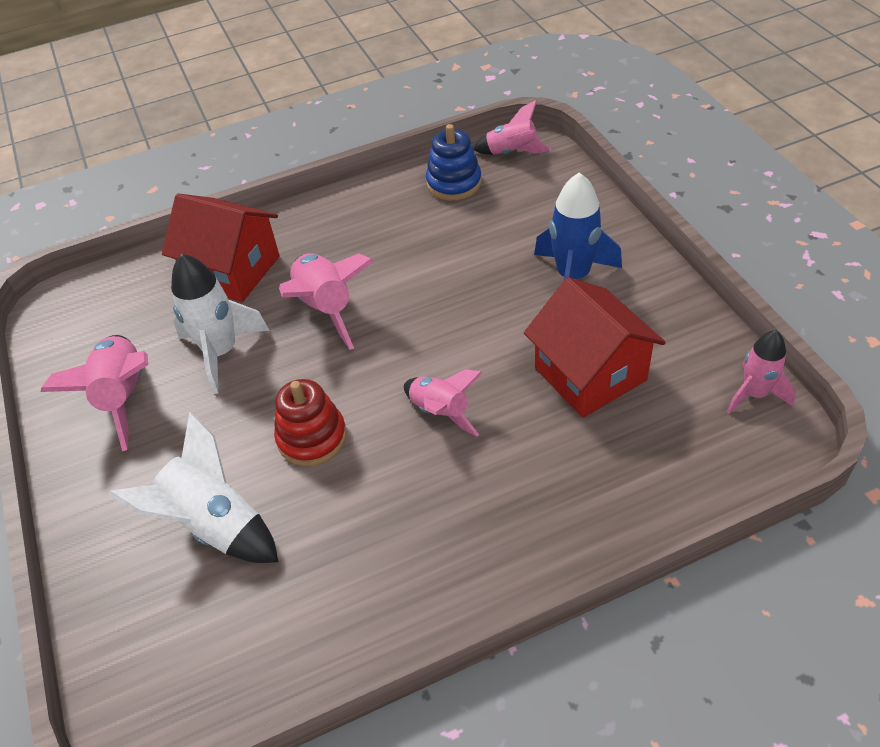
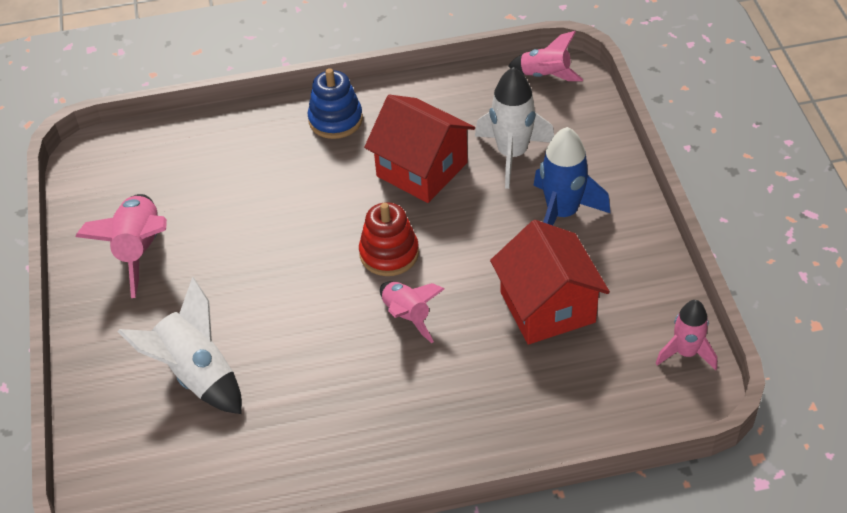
camera: 10 degrees right, 0 degrees up
red house [162,193,280,302] -> red house moved to [364,95,475,203]
white rocket [171,254,270,394] -> white rocket moved to [475,67,554,189]
red stacking toy [274,379,347,466] -> red stacking toy moved to [359,202,419,276]
pink rocket [279,253,374,350] -> none
blue stacking toy [426,124,481,201] -> blue stacking toy moved to [308,68,363,139]

